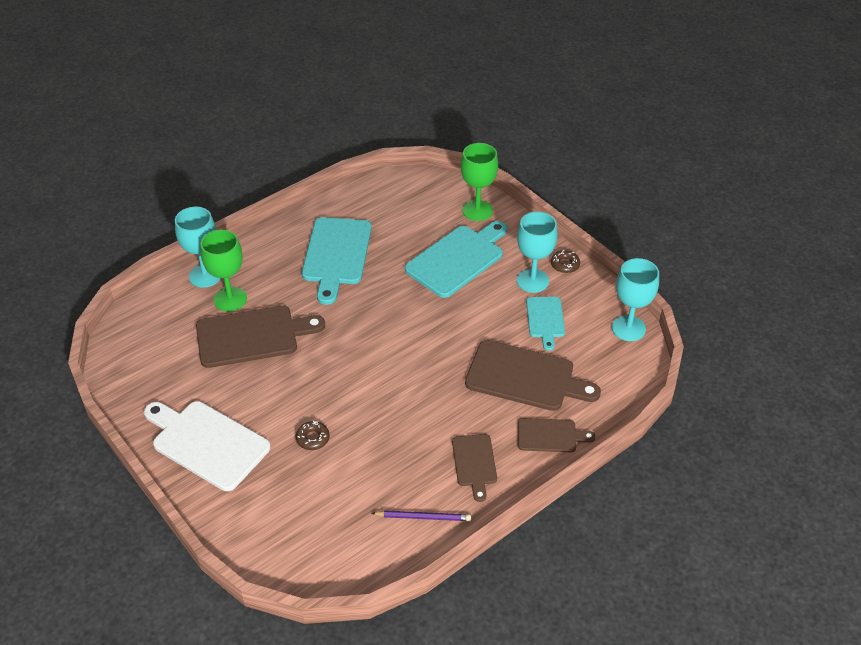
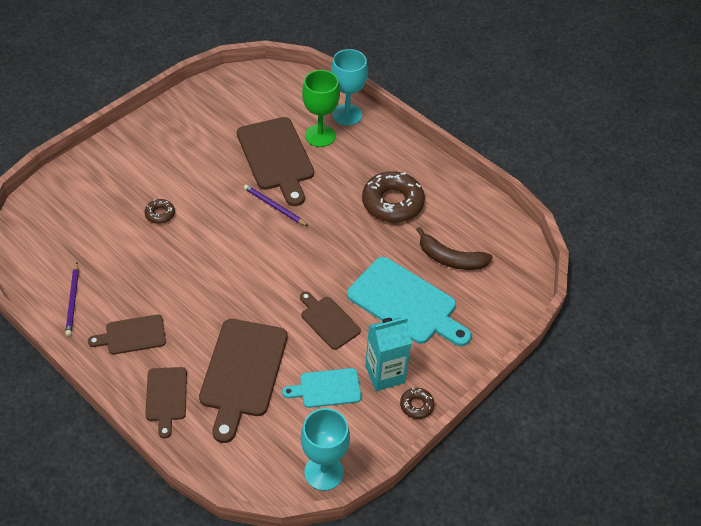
camera: 80 degrees right, 5 degrees up
white cutting board [144,401,271,491] -> none
turquoise cutting board [302,217,372,305] -> brown donut [362,171,425,223]
green goblet [461,143,498,221] -> none
turquoise goblet [517,212,558,293] -> turquoise carton [365,317,412,391]
none -> purple pencil [244,185,308,226]
none -> brown cutting board [300,291,361,350]
none -> brown banana [416,227,493,270]

